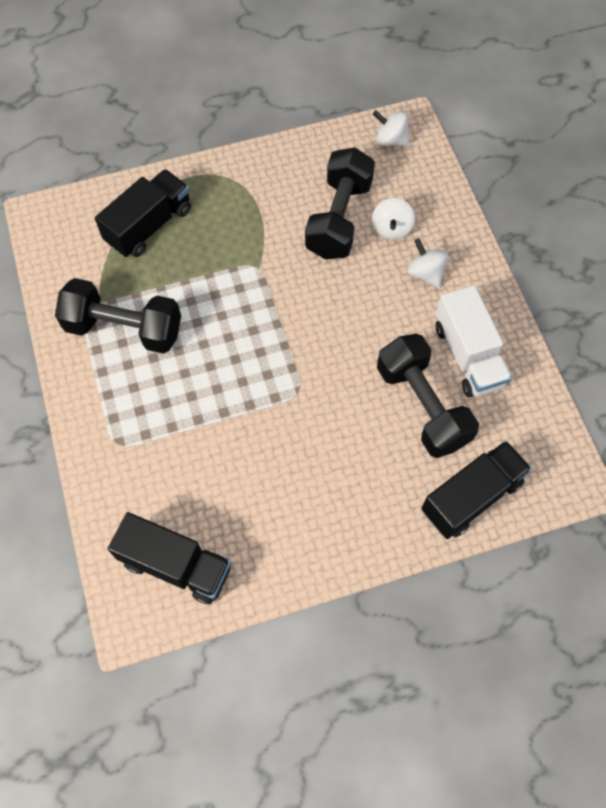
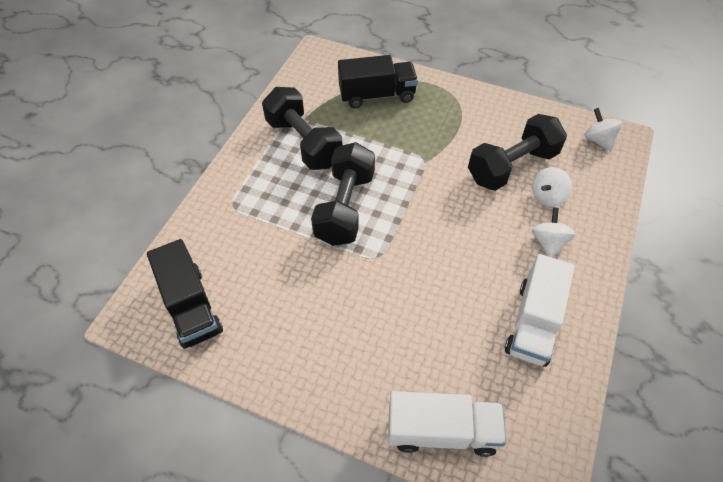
camera: 40 degrees right, 10 degrees down
black dumbbell [377,334,479,458] -> black dumbbell moved to [311,142,375,246]
black truck [421,441,532,539] -> white truck [388,391,506,457]

